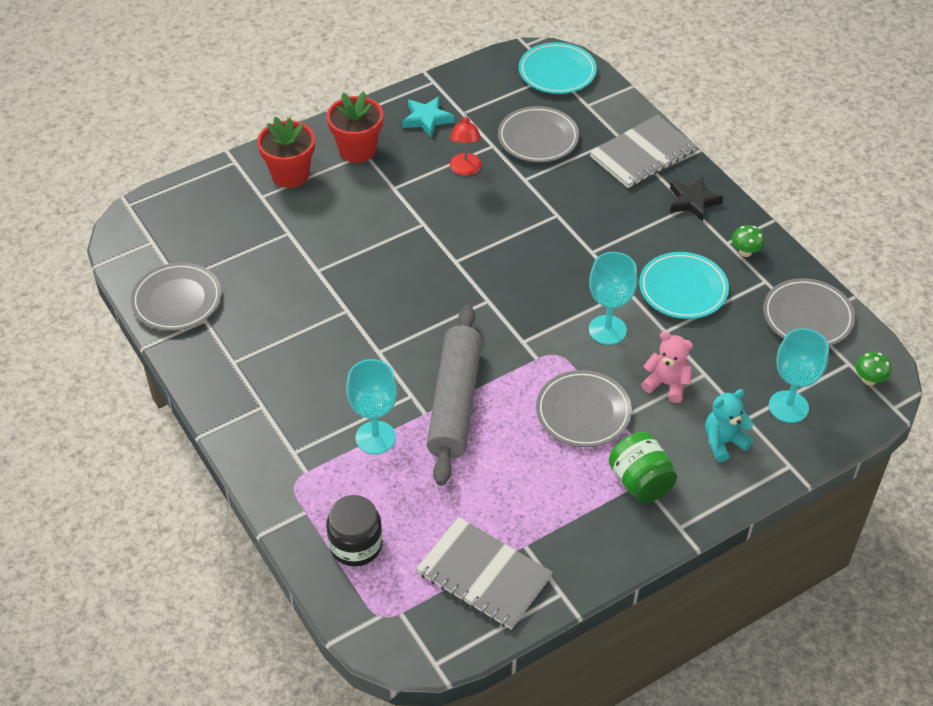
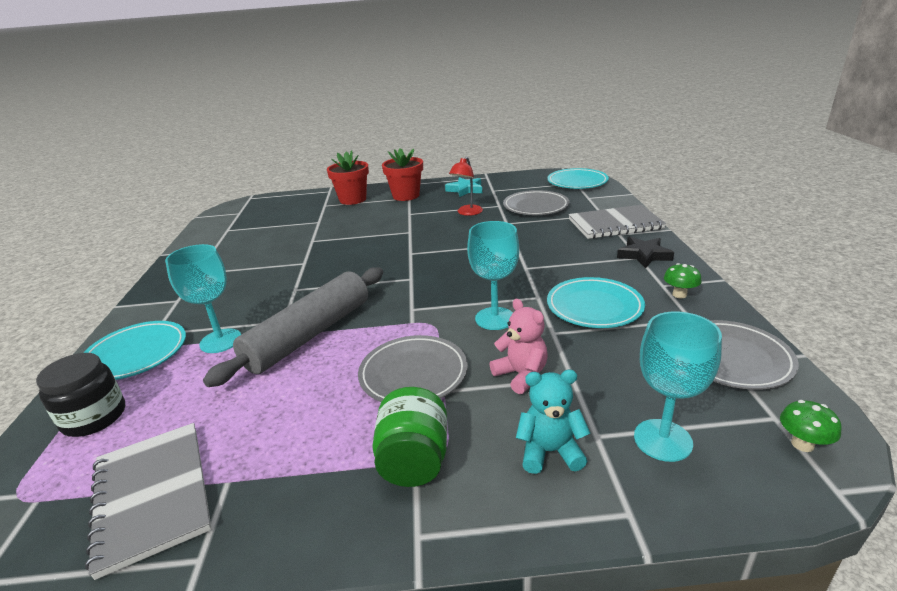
camera: 30 degrees right, 20 degrees down
grey plate [131,263,222,331] -> none
none -> turquoise plate [84,321,186,380]

